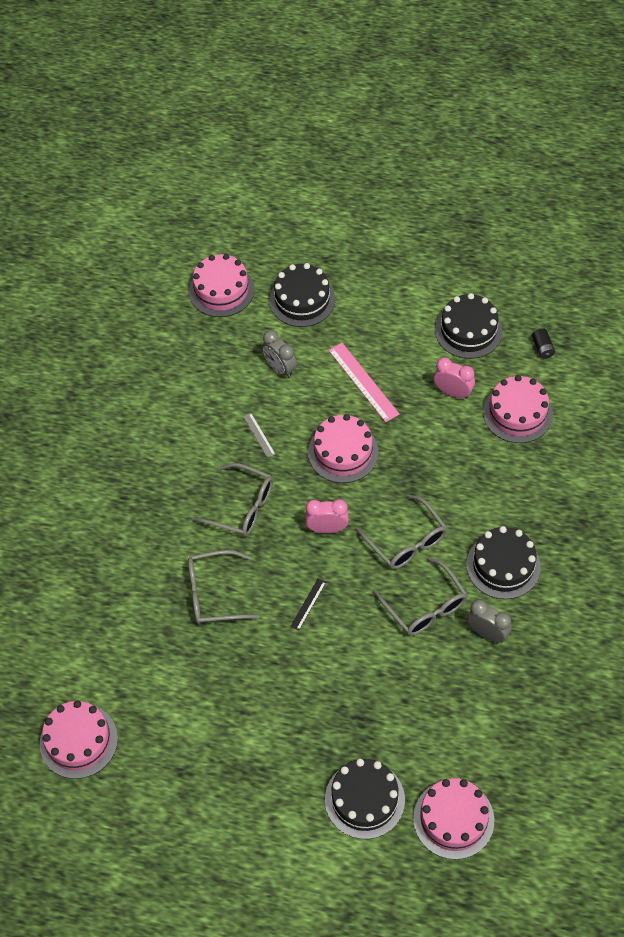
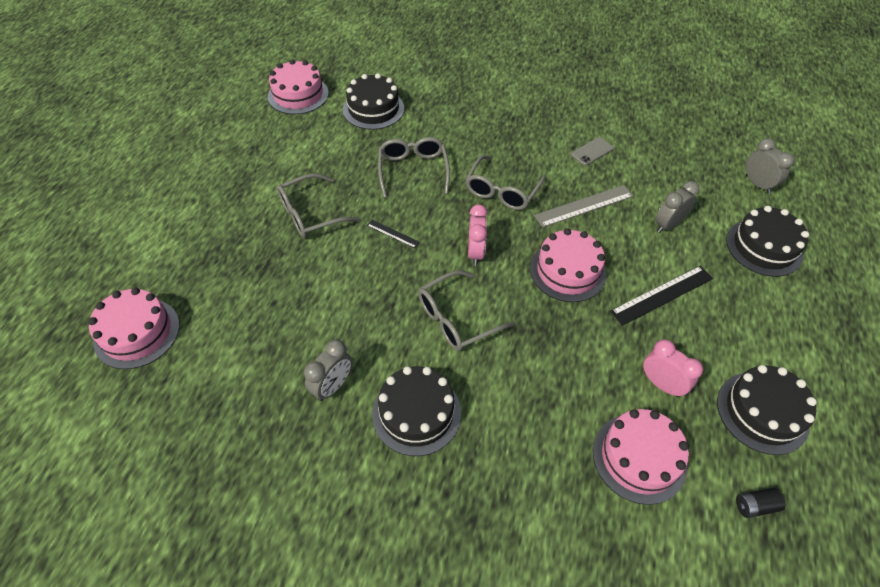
camera: 90 degrees right, 5 degrees down
pink cake [189,254,254,317] -> grey clock [746,138,795,194]
grey ruler [243,413,275,458] -> grey ruler [534,185,633,228], size x1.91
black cake [325,759,405,839] -> black cake moved to [343,73,404,130]
pink ruler [328,343,400,422] -> black ruler [610,266,713,326]
grey glasses [374,557,468,636] -> grey glasses moved to [277,174,360,238]
pink clock [434,357,475,399] -> pink clock turned 75 degrees counterclockwise [643,339,703,397]
none -> grey phone [571,137,614,166]

